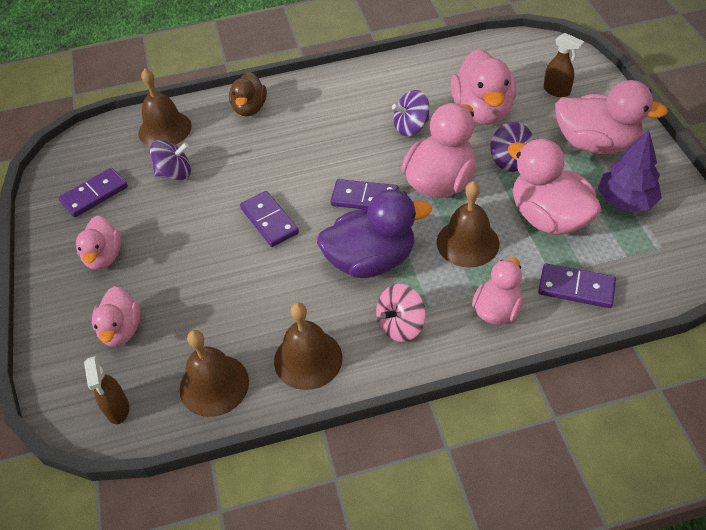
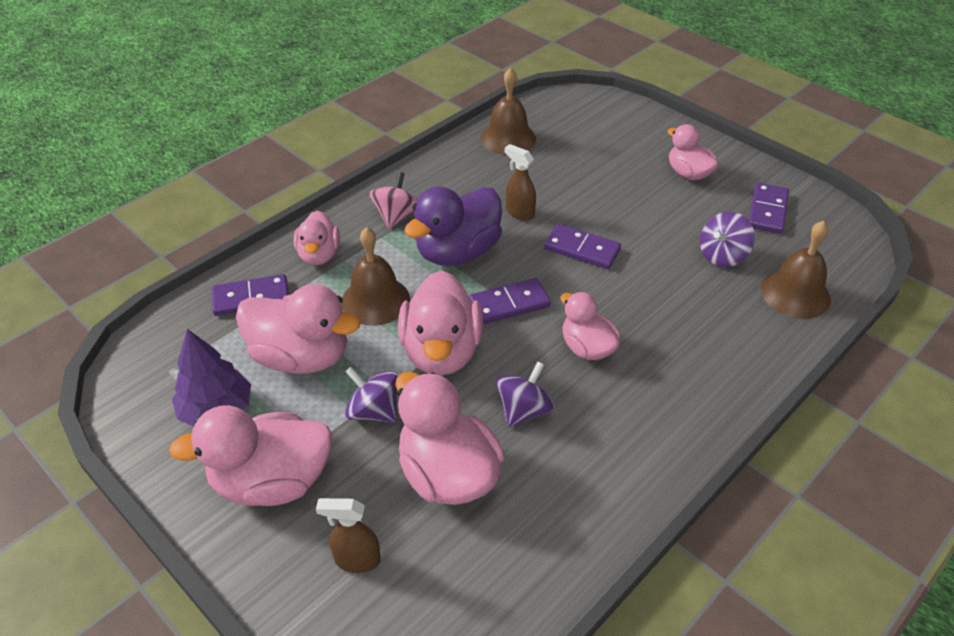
camera: 145 degrees right, 5 degrees down
brown spray bottle [84,356,129,424] -> brown spray bottle moved to [505,144,536,221]
pink duck [92,286,140,347] -> pink duck moved to [560,292,620,360]
brown duck [229,72,267,116] -> none
brown bell [274,303,343,390] -> none

